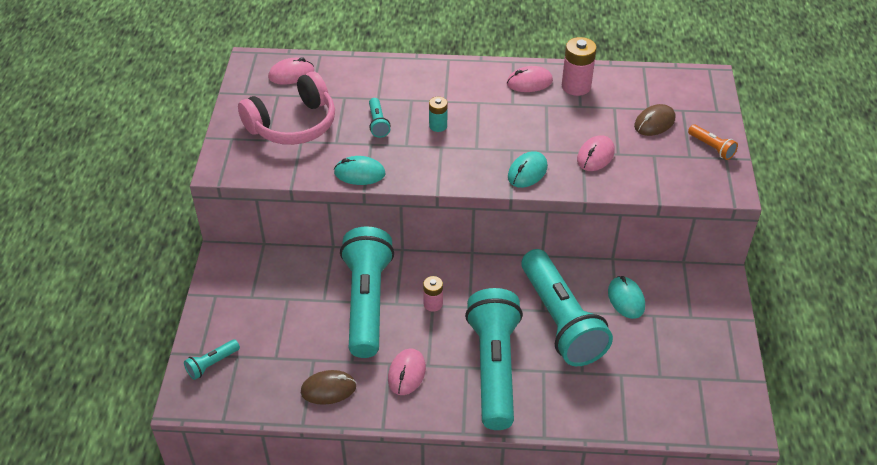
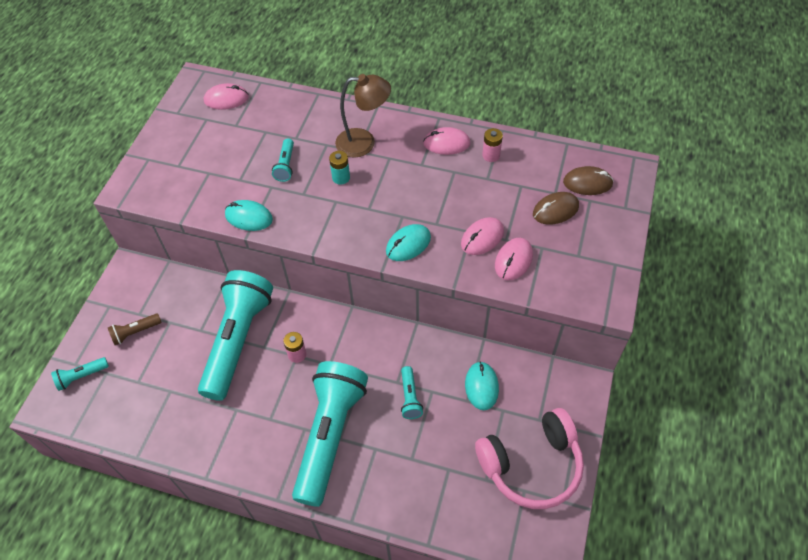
camera: 15 degrees right, 10 degrees up
pink headphones [238,71,335,145] -> pink headphones moved to [475,408,584,509]
brown mouse [301,370,356,405] -> brown mouse moved to [563,166,614,195]
pink mouse [388,348,426,395] -> pink mouse moved to [495,238,533,280]
turquoise flashlight [521,249,613,366] -> turquoise flashlight [401,366,423,419], size x0.40
pink battery [562,37,597,96] -> pink battery [482,128,503,162], size x0.59
orange flashlight [688,124,738,160] -> none
none -> brown flashlight [108,313,162,345]
none -> brown lamp [335,74,391,158]

